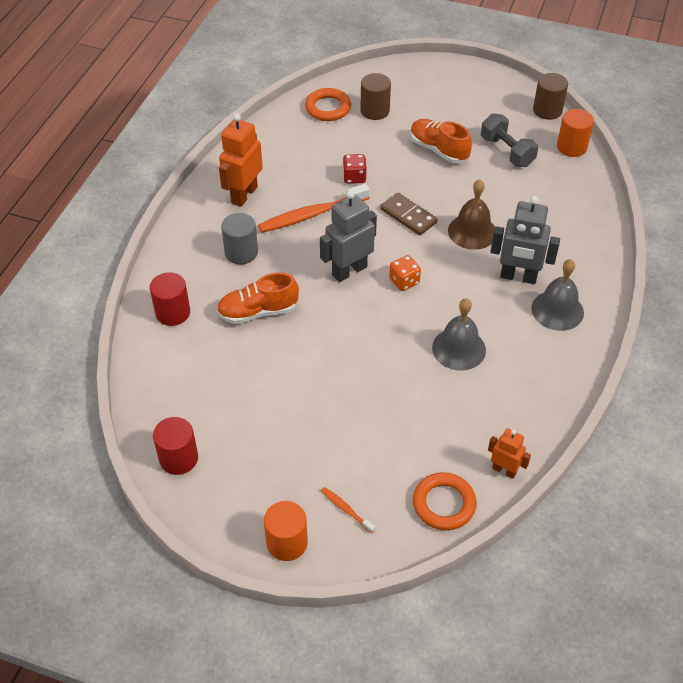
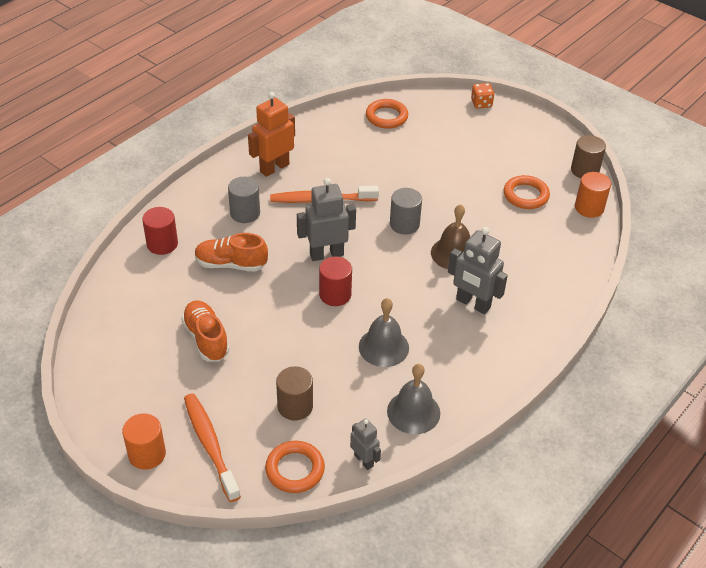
camera: 20 degrees right, 5 degrees down
red cylinder [153,417,198,475] -> red cylinder moved to [319,257,352,306]
orange toothbrush [321,487,375,534] -> orange toothbrush [184,393,241,502], size x2.11
red dice [343,154,367,184] -> none
brown cylinder [360,73,391,120] -> brown cylinder moved to [276,366,313,421]
brown domino [380,193,438,235] -> grey cylinder [390,188,422,235]
orange dice [389,255,421,291] -> orange dice moved to [471,83,494,109]
orange shoe [410,119,472,163] -> orange shoe moved to [181,300,230,361]
grey dumbbell [481,113,538,167] -> orange ring [504,175,550,209]
orange robot [488,428,531,479] -> grey robot [350,418,381,470]
grey bell [531,259,584,331] -> grey bell moved to [387,364,440,434]

